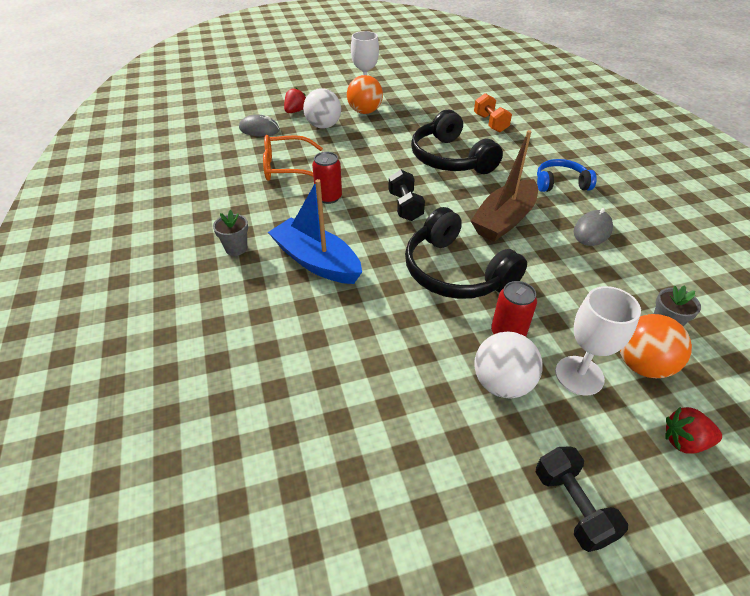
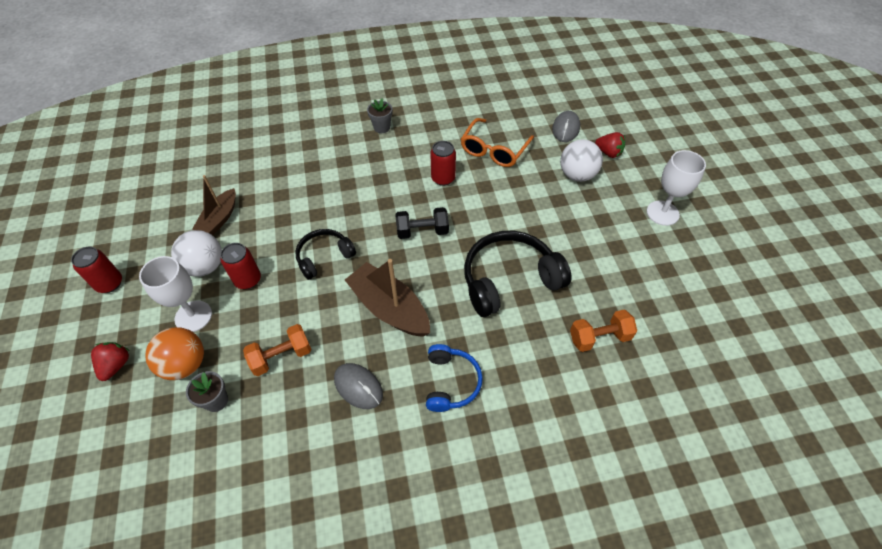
camera: 95 degrees right, 10 degrees up
orange glasses [263,135,323,181] -> orange glasses turned 150 degrees counterclockwise [461,118,534,167]
blue boat [268,179,362,284] -> none
orange ball [347,75,383,114] -> none
black headphones [405,207,527,299] -> black headphones [295,229,356,280], size x0.59
black dumbbell [536,446,628,552] -> red can [71,247,122,293]
none -> brown boat [192,175,236,235]
none -> orange dumbbell [243,324,312,376]

